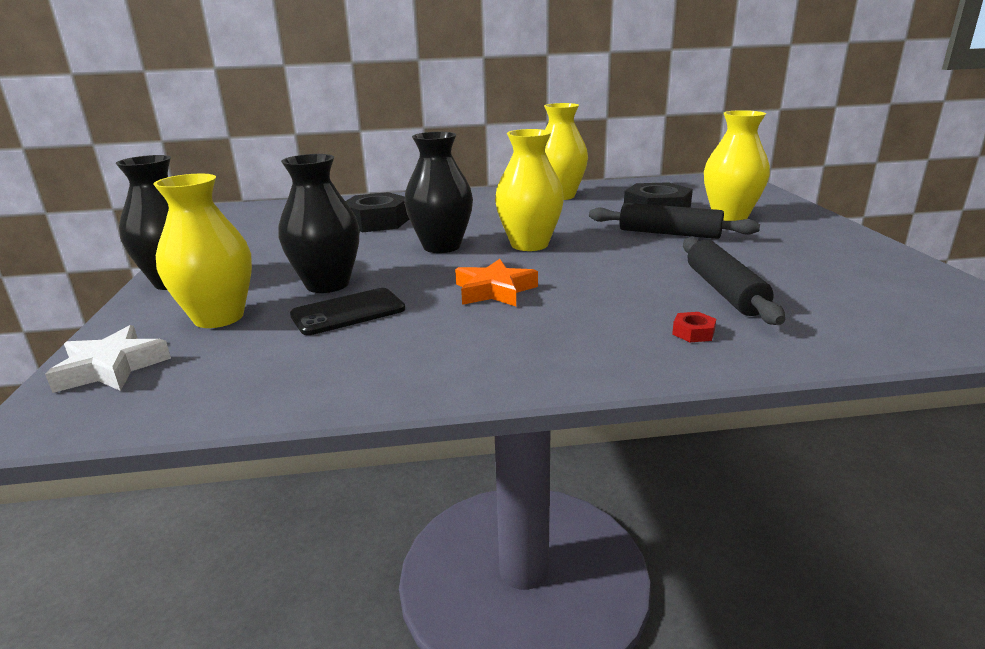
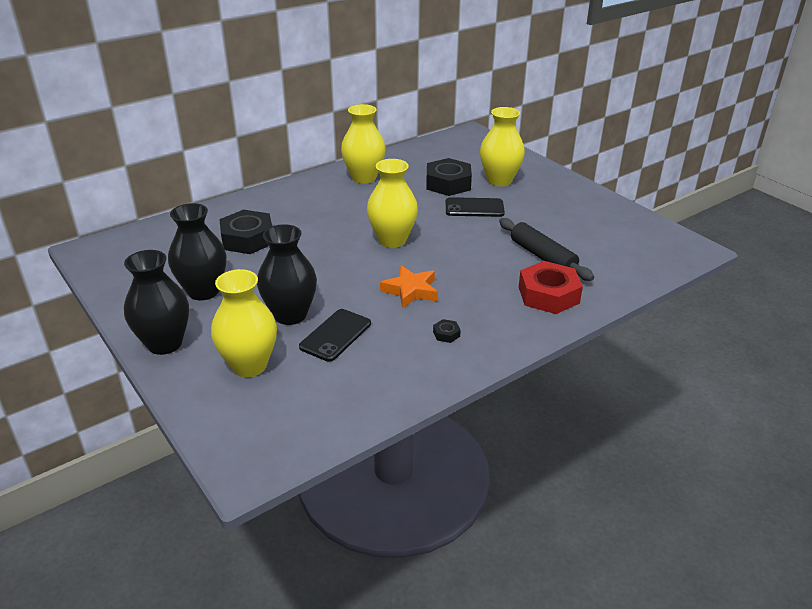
camera: 30 degrees left, 10 degrees up
white star [45,325,171,393] -> none
black vase [404,132,473,253] -> black vase moved to [168,203,226,300]
black rolling pin [589,203,760,239] -> black phone [446,197,505,217]
red nut [672,312,716,342] -> red nut [519,261,583,314], size x2.46
none -> black nut [433,319,461,343]

